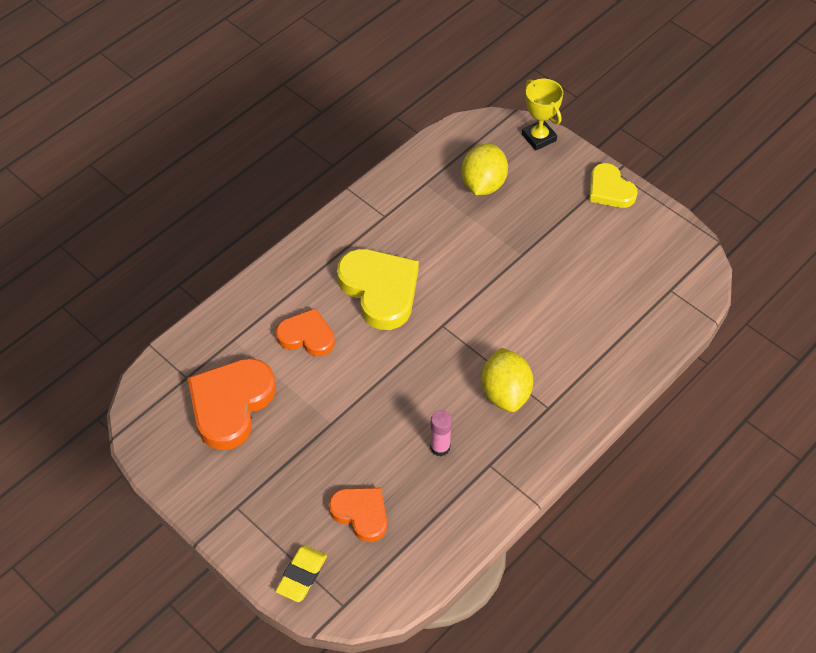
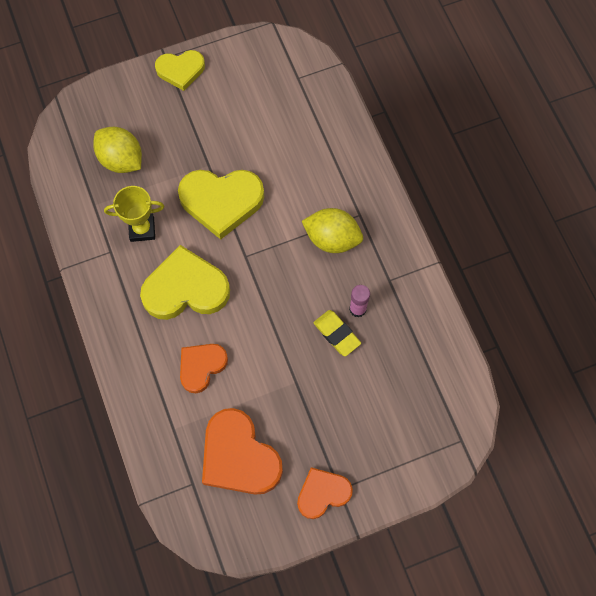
camera: 65 degrees left, 15 degrees up
yellow eraser [275,545,327,602] -> yellow eraser moved to [313,310,361,356]
orange heart [329,488,387,542] -> orange heart moved to [297,467,353,519]
yellow trophy [522,79,563,150] -> yellow trophy moved to [104,186,165,242]
none -> yellow heart [178,170,264,240]

